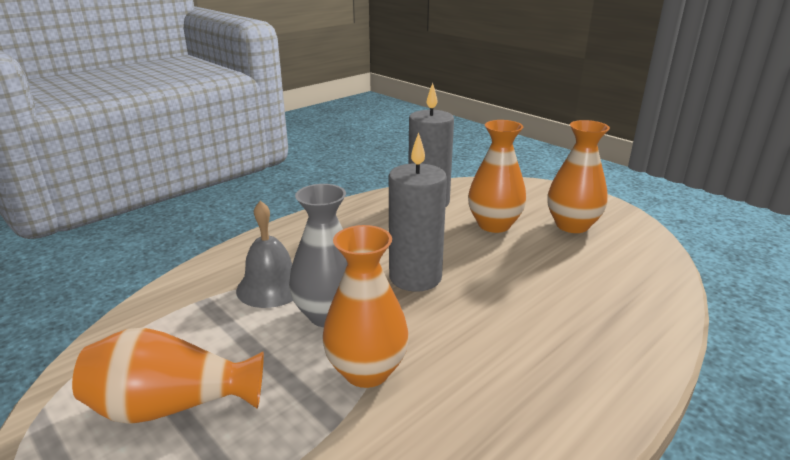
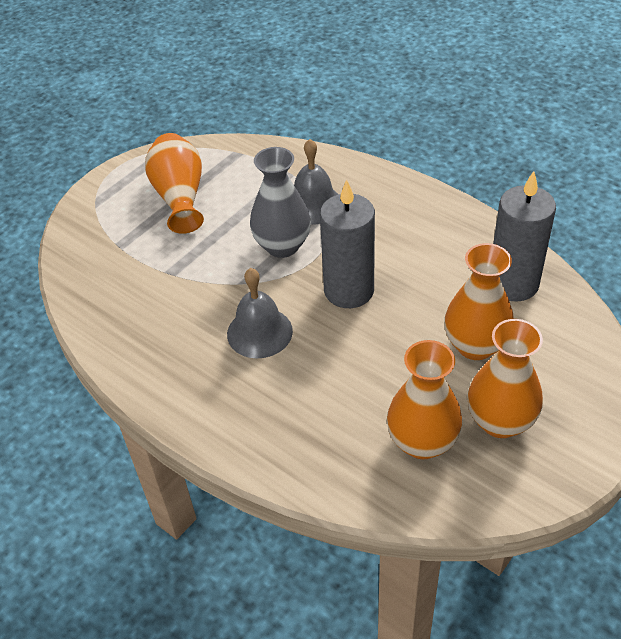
camera: 85 degrees right, 20 degrees up
orange vase [322,225,409,388] -> orange vase moved to [387,340,462,459]
none -> grey bell [227,268,293,358]

